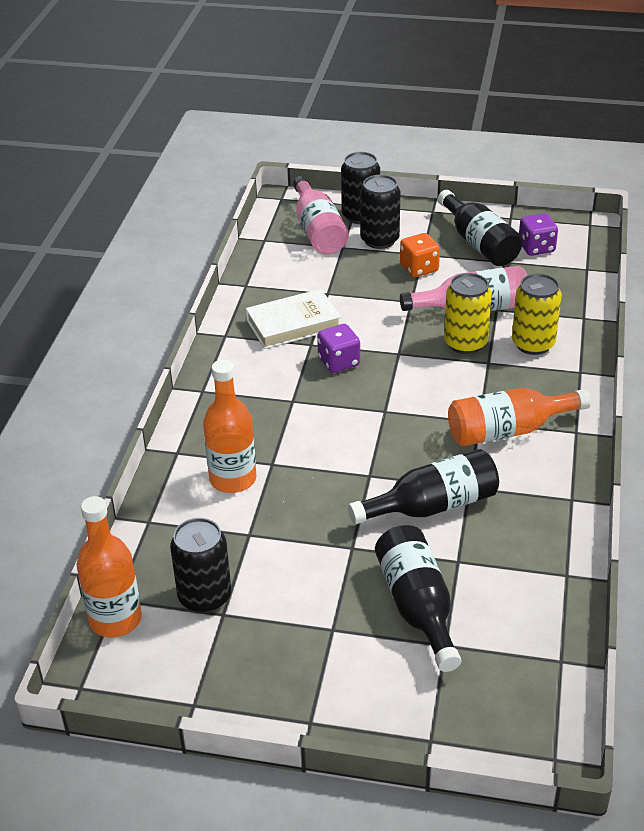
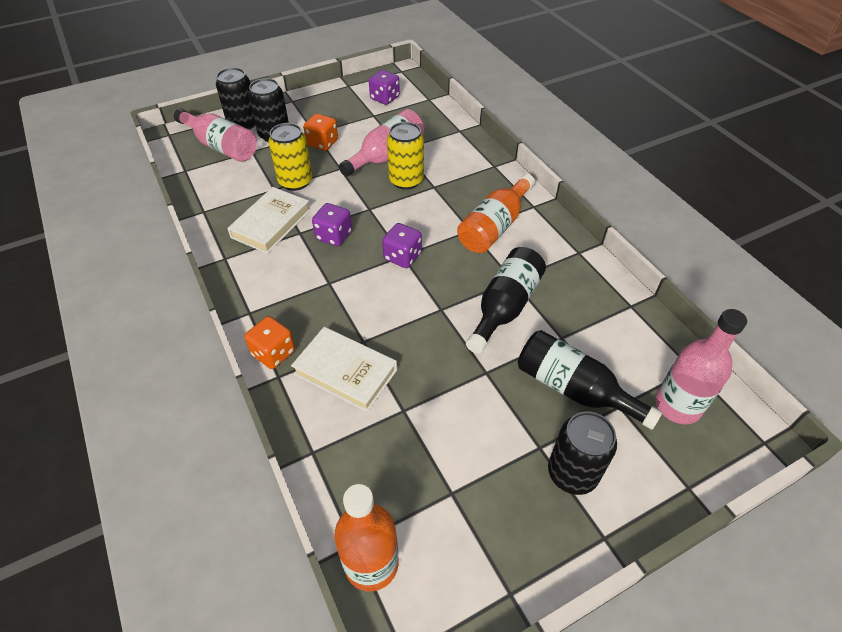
camera: 40 degrees left, 10 degrees up
black can [170,518,231,613] -> black can moved to [548,411,617,495]
orange bottle [203,359,256,493] -> white book [291,327,397,412]
black bottle [438,190,523,266] -> none
yellow can [512,274,562,355] -> yellow can moved to [268,123,312,191]
none -> orange dice [245,316,295,369]
none -> purple dice [382,223,422,268]
none -> pink bottle [656,309,747,425]

